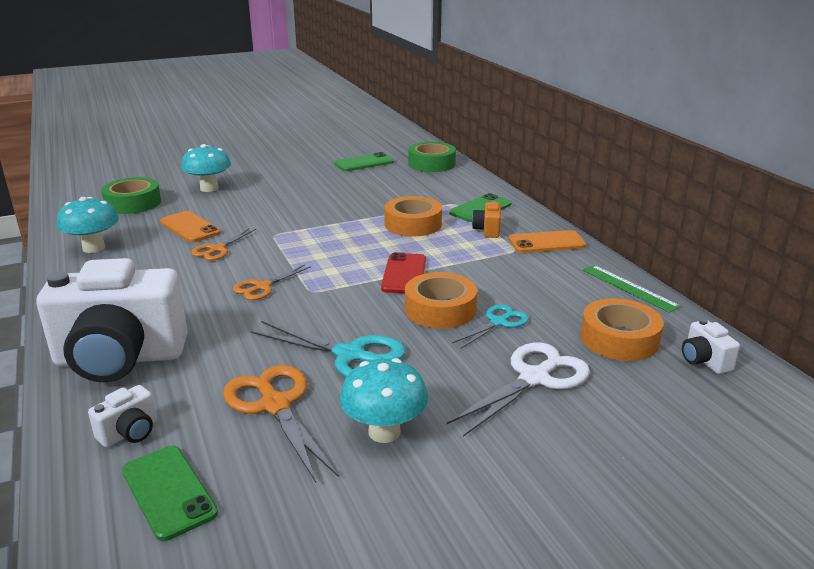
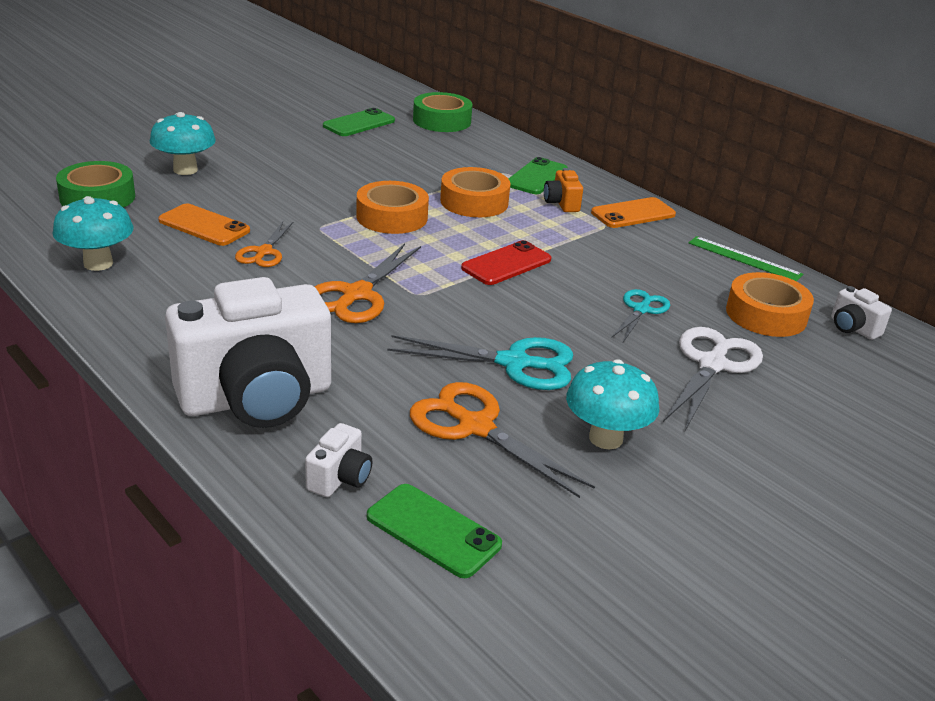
camera: 20 degrees left, 5 degrees up
orange scissors [233,265,311,300] -> orange scissors [315,243,421,323], size x1.64
red phone [381,252,426,293] -> red phone turned 60 degrees clockwise [461,240,552,285]
orange tape [405,272,477,329] -> orange tape moved to [356,181,429,234]

